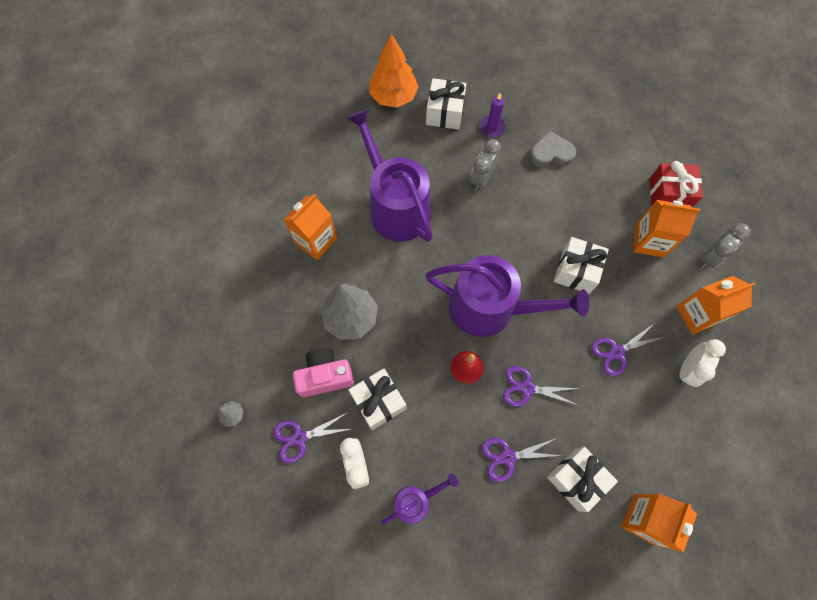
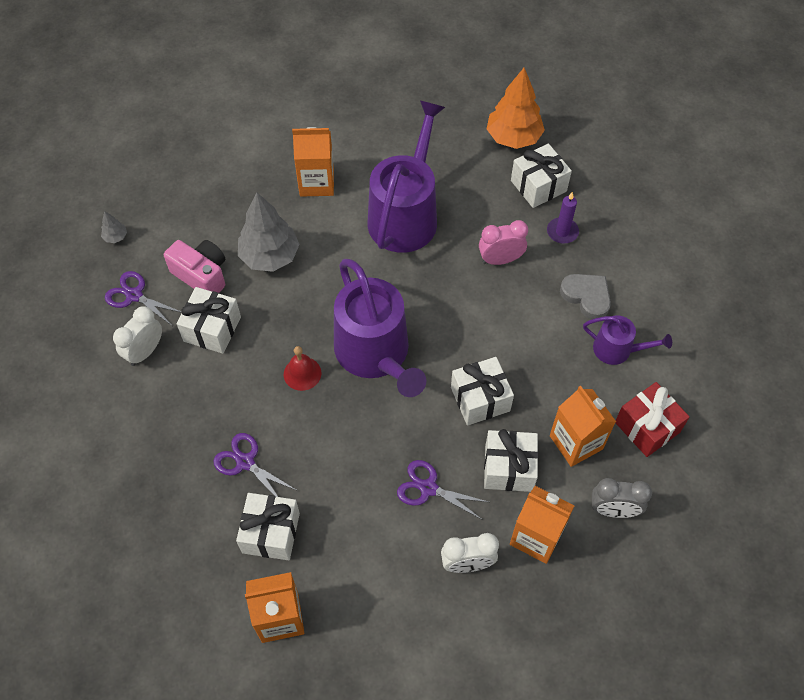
camera: 50 degrees right, 10 degrees down
purple watering can [381,473,458,524] -> purple watering can moved to [583,316,672,365]
grey clock [470,139,501,191] -> pink clock [479,220,528,265]
purple scissors [503,366,580,407] -> none
none -> white gift [484,429,538,492]

